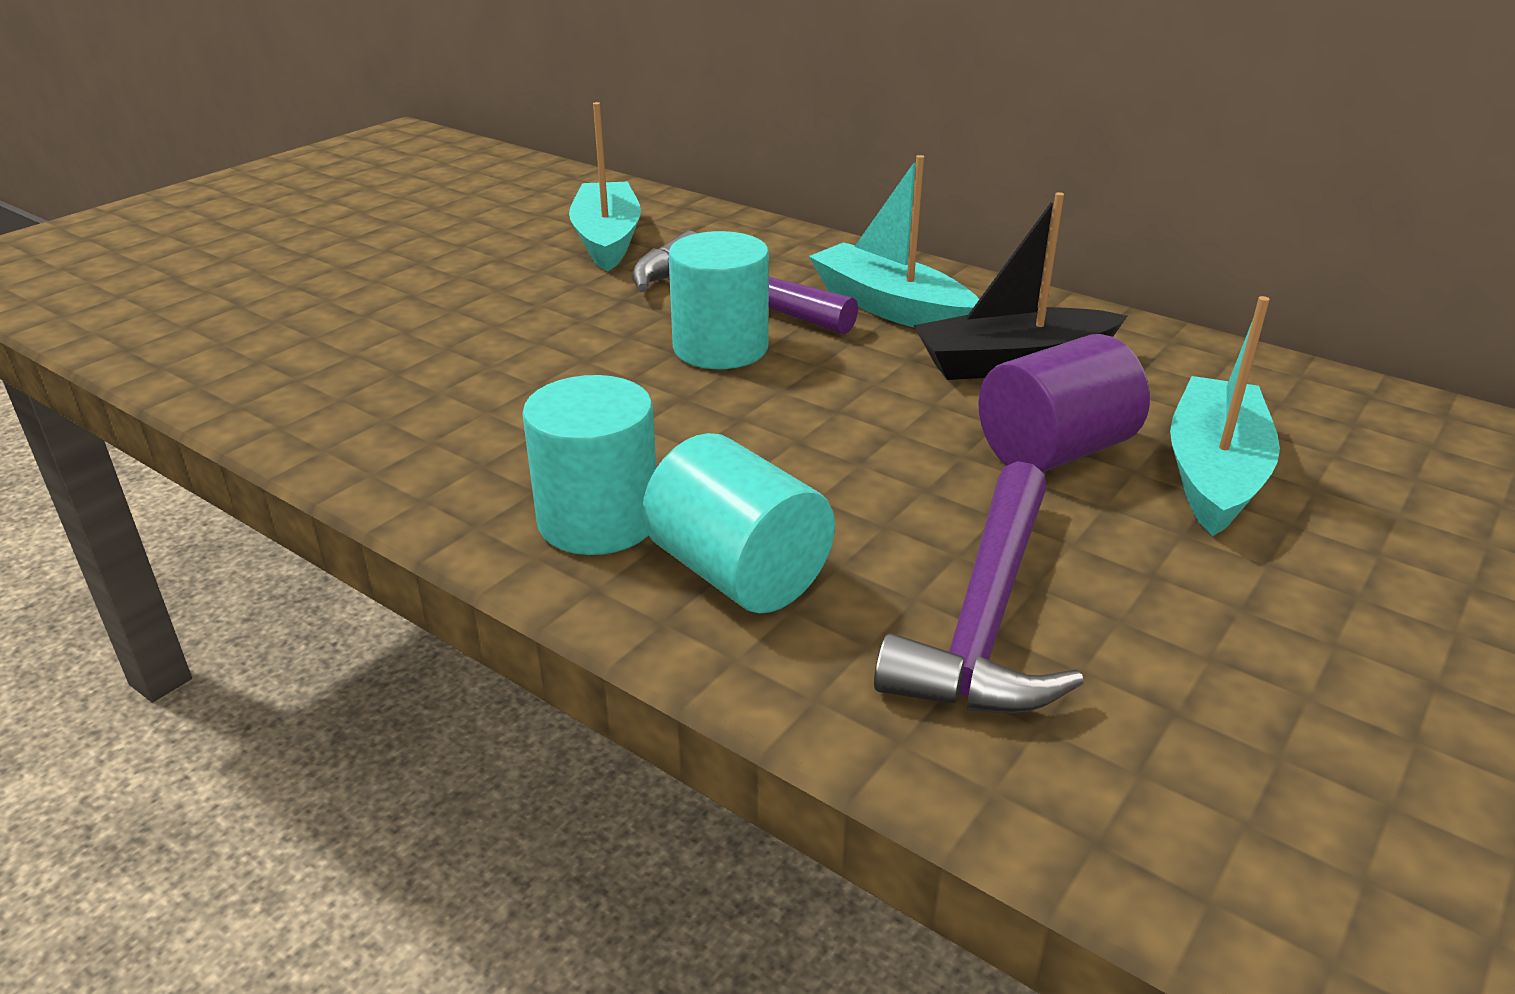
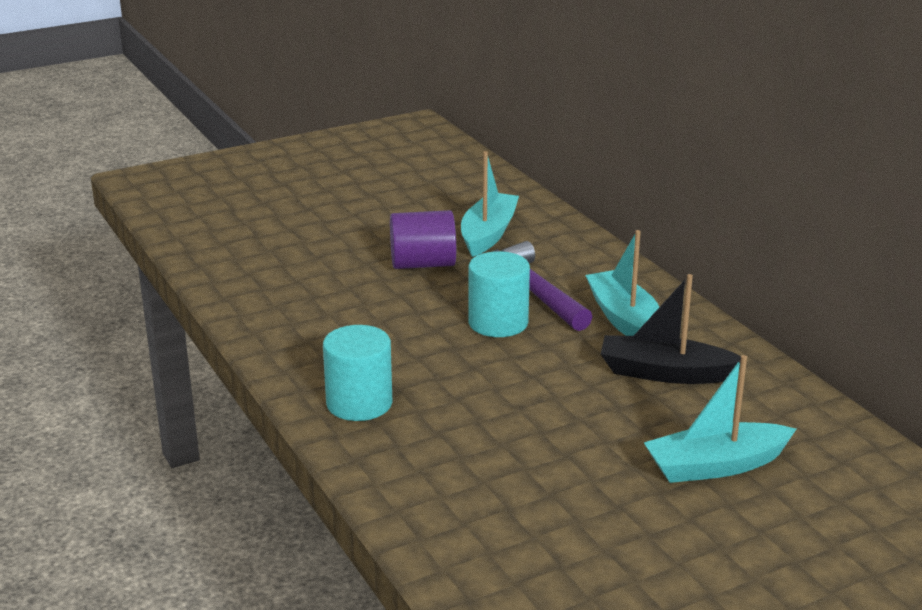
camera: 25 degrees right, 5 degrees down
turquoise cylinder [642,433,835,613] -> none
purple hammer [874,461,1084,713] -> none
purple cylinder [978,334,1150,472] -> purple cylinder moved to [390,210,456,269]
turquoise boat [1170,296,1280,537] -> turquoise boat turned 150 degrees counterclockwise [644,355,796,483]

